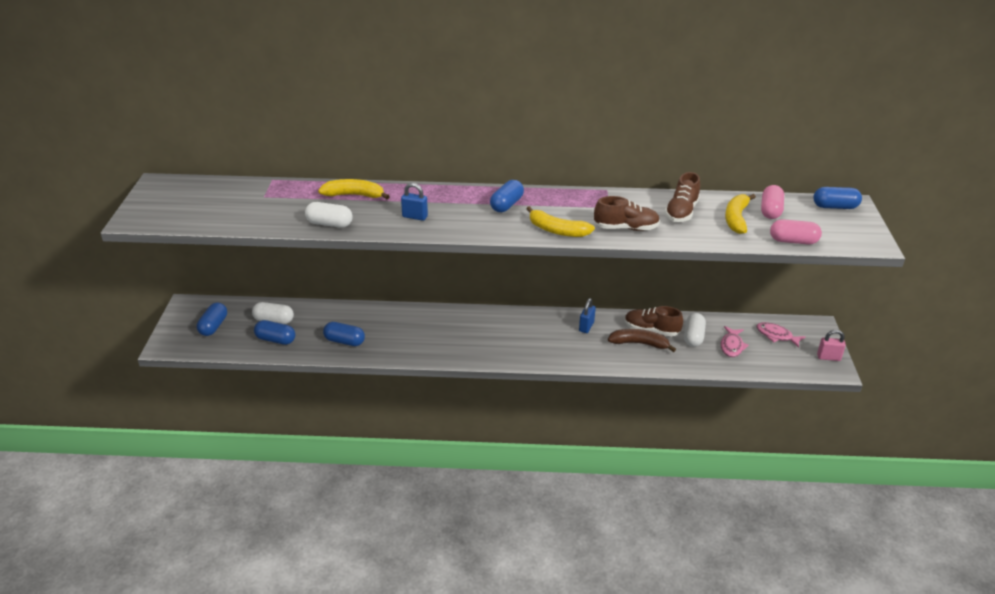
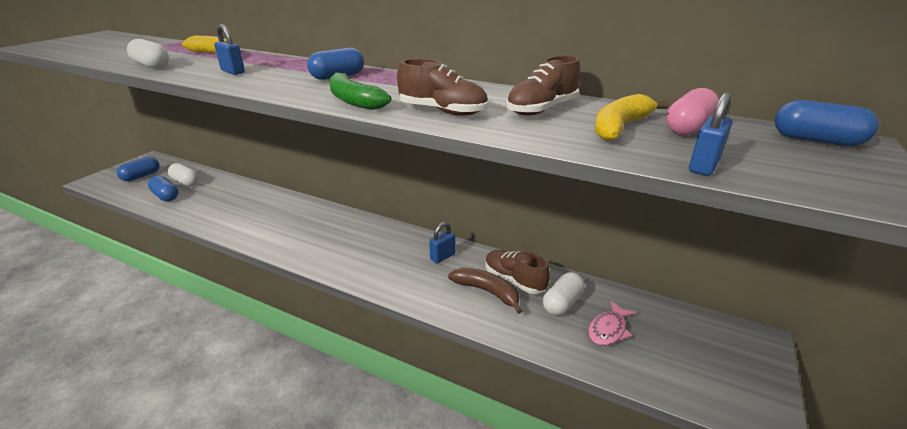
camera: 25 degrees right, 5 degrees down
blue capsule [323,322,365,346] -> none
yellow banana [527,206,595,237] -> green banana [329,72,391,110]
pink fish [756,322,805,348] -> none
pink capsule [770,219,822,245] -> blue padlock [689,92,732,176]
pink padlock [817,330,846,361] -> none

